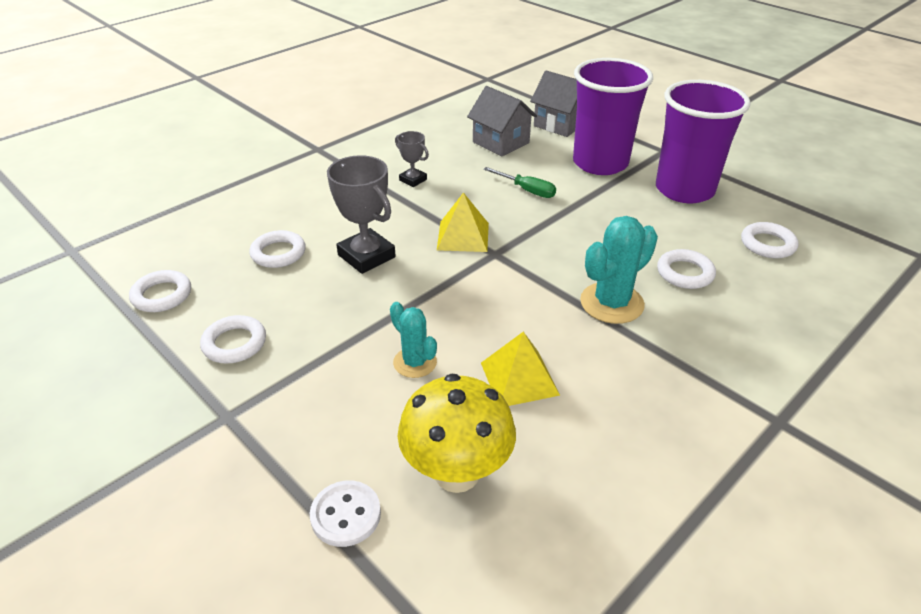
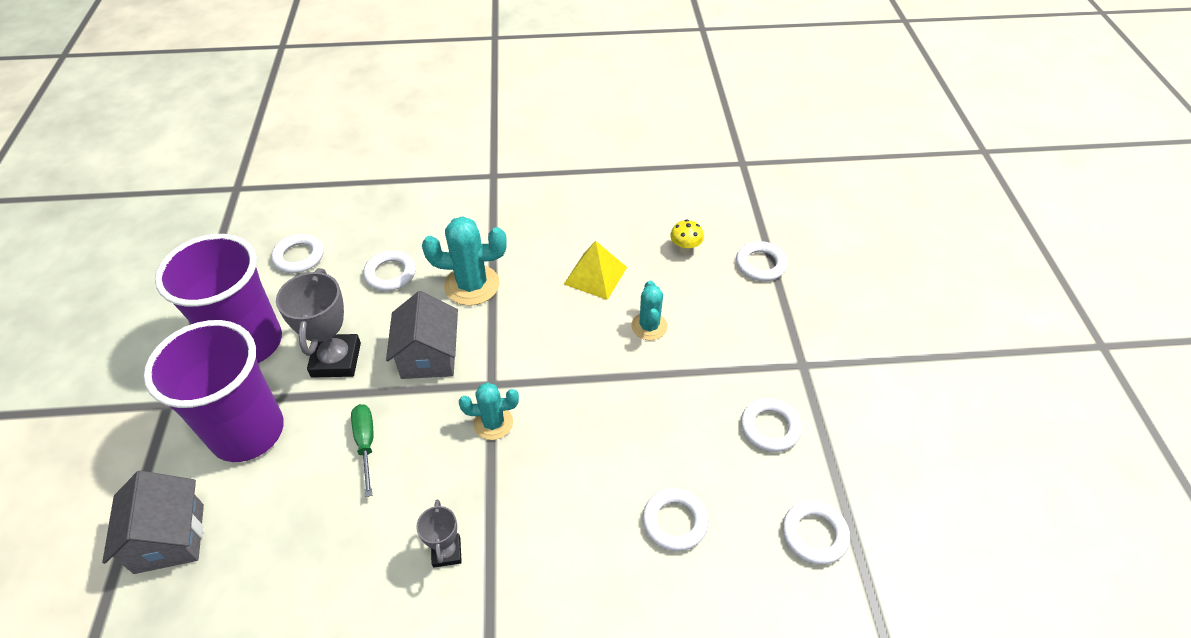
camera: 140 degrees left, 10 degrees up
white button [310,481,381,547] -> white ring [736,241,788,281]
grey trophy [327,155,395,274] -> grey trophy moved to [276,268,361,378]
yellow mushroom [398,374,516,493] -> yellow mushroom [670,219,704,254], size x0.45
yellow pyramid [437,192,489,252] -> turquoise cactus [459,382,519,440]
grey house [467,86,537,156] -> grey house moved to [386,291,458,379]

